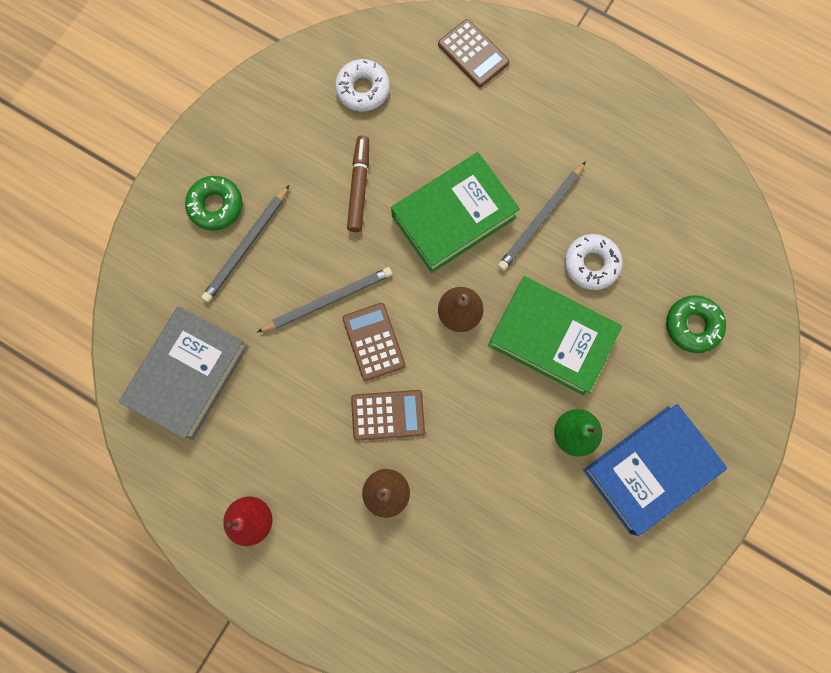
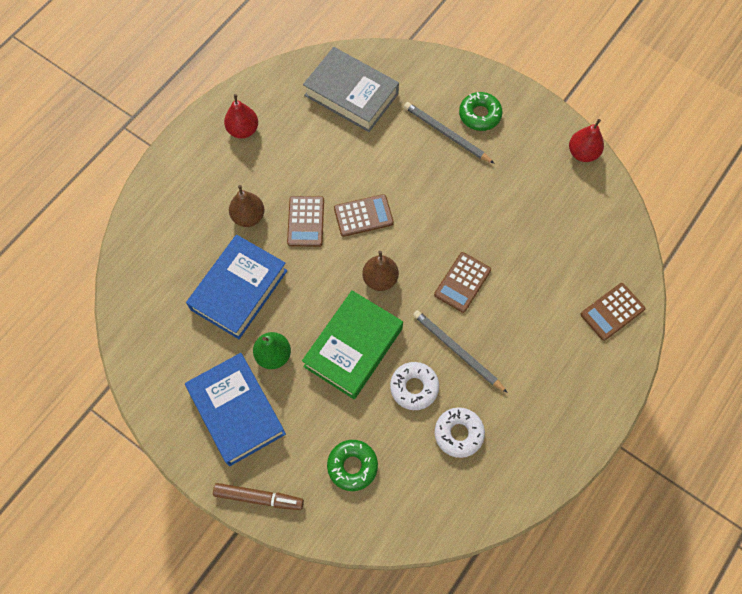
camera: 95 degrees right, 10 degrees down
grey pencil [257,267,392,333] -> none
white donut [335,59,390,111] -> white donut moved to [435,407,485,458]
brown marker [347,135,369,232] -> brown marker moved to [213,483,304,510]
green book [391,152,520,273] -> brown calculator [434,252,491,313]
none -> blue book [186,235,287,339]
none -> red pear [569,119,604,162]

